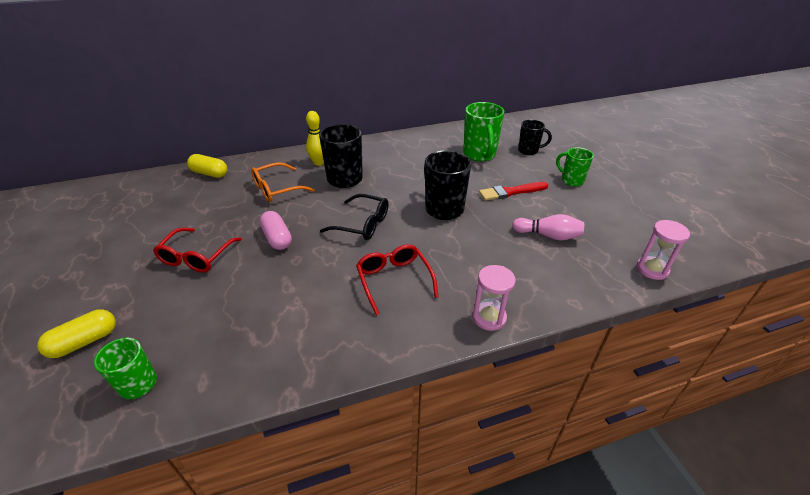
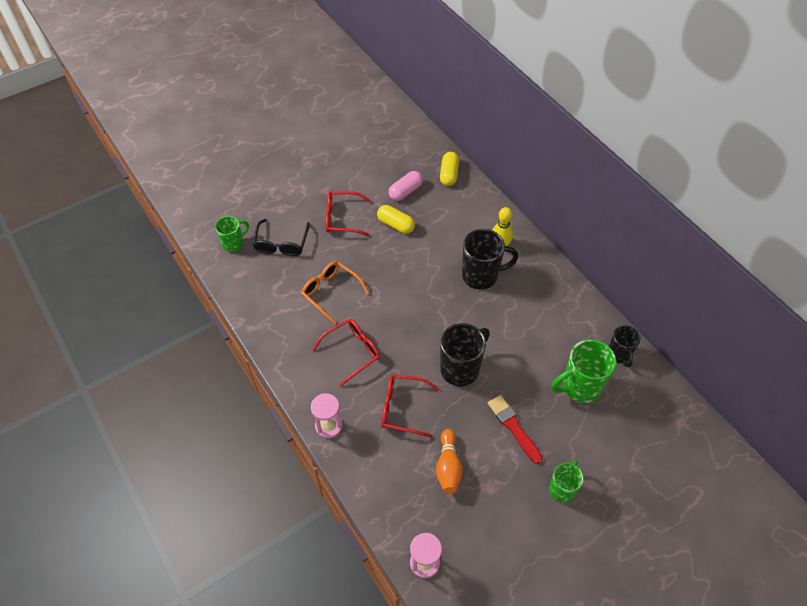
camera: 75 degrees right, 15 degrees up
yellow capsule [37,309,116,358] -> yellow capsule moved to [377,205,415,234]
orange glasses [251,162,315,202] -> orange glasses moved to [301,261,369,324]
pink capsule [259,211,292,250] -> pink capsule moved to [388,171,423,201]
black glasses [320,194,389,240] -> black glasses moved to [252,219,310,256]
pink bowling pin [512,214,584,241] -> orange bowling pin [436,429,463,494]
black mug [518,120,552,155] -> black mug moved to [609,325,641,367]
none -> red glasses [382,375,439,438]

